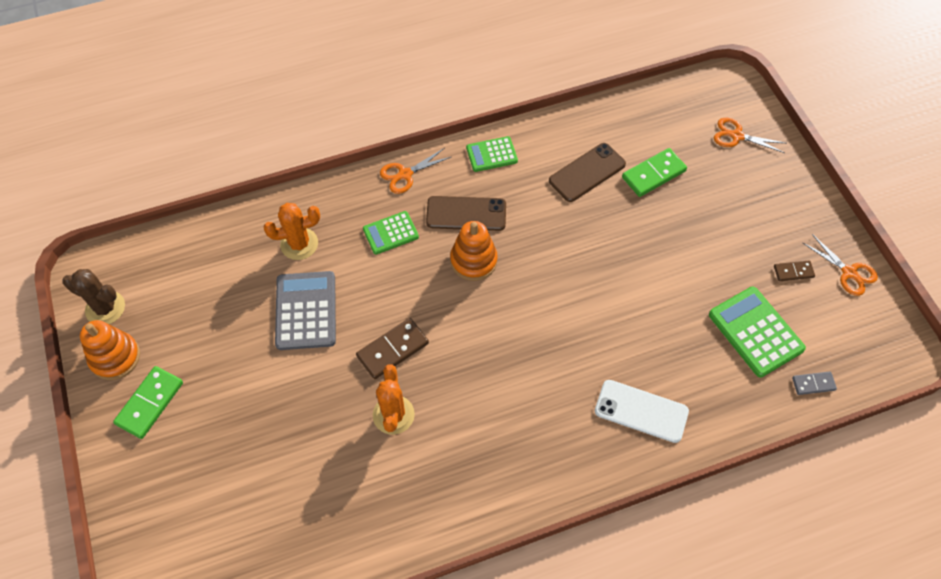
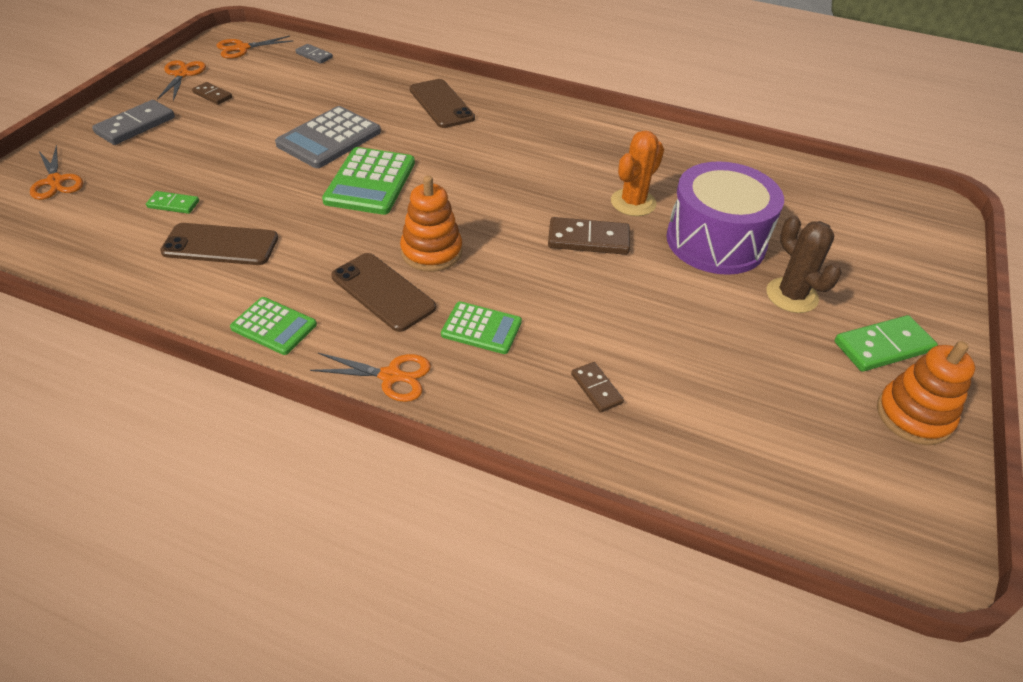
camera: 140 degrees left, 15 degrees down
brown cactus [62,269,125,324] -> brown cactus moved to [766,216,841,313]
orange cactus [264,203,320,260] -> brown domino [571,362,624,413]
grey calculator [275,271,336,350] -> grey calculator moved to [275,106,381,168]
white phone [595,380,689,443] -> brown phone [409,79,475,128]
green domino [622,148,687,197] -> green domino [146,191,199,214], size x0.58
green calculator [709,286,806,378] -> green calculator moved to [322,147,415,215]
none -> grey domino [92,100,175,145]
none -> orange scissors [216,36,293,59]
none -> purple drum [666,161,784,275]

